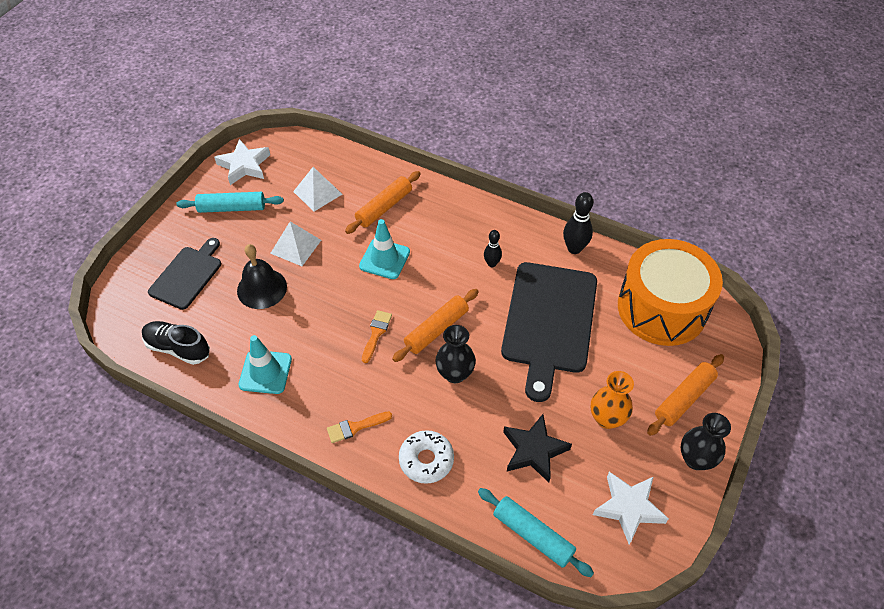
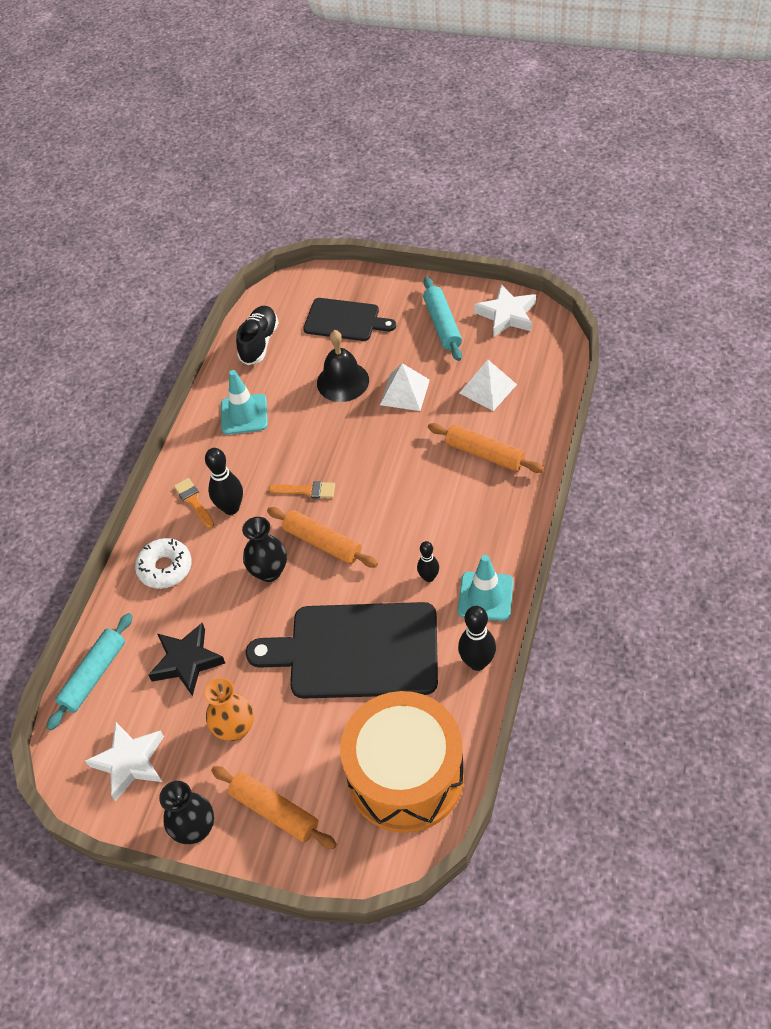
camera: 85 degrees right, 0 degrees up
turquoise traffic cone [359,219,410,279] -> turquoise traffic cone moved to [458,555,514,621]
none -> black bowling pin [205,448,243,515]

